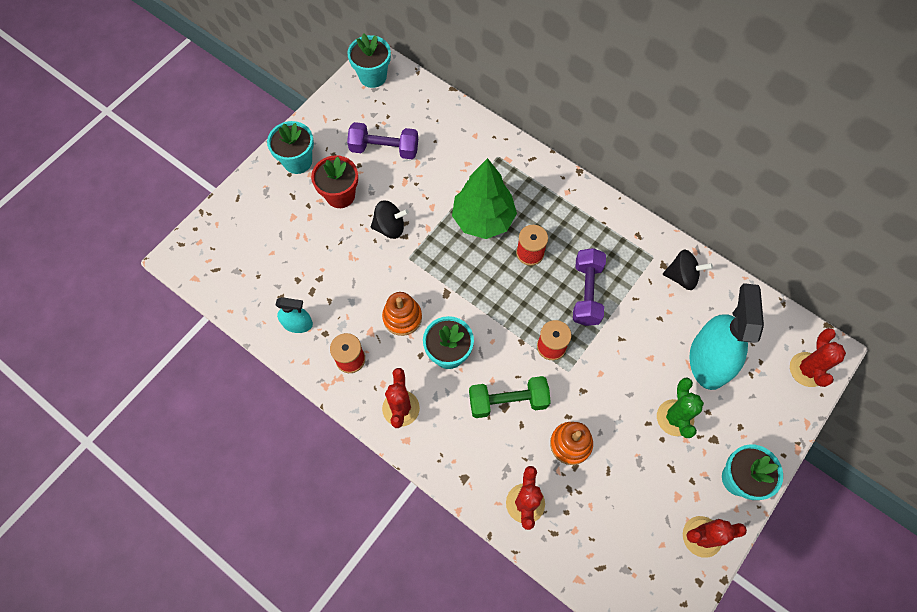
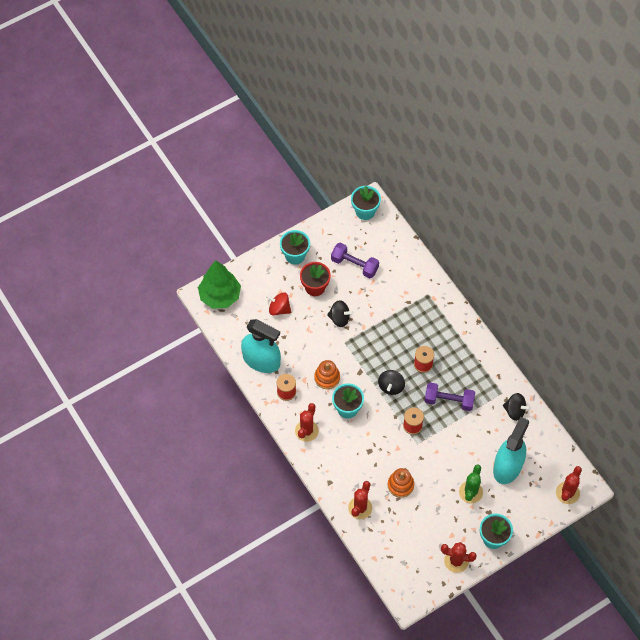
camera: 20 degrees right, 5 degrees down
turquoise spray bottle [276,297,313,333] -> turquoise spray bottle [241,319,281,373], size x2.00
green tree [452,158,517,239] -> green tree moved to [198,261,241,309]
green dumbbell [469,376,551,418] -> none
purple dumbbell [573,248,606,326] -> purple dumbbell turned 75 degrees clockwise [424,383,475,411]
none -> red spinning top [266,292,291,316]
none -> black spinning top [378,370,405,395]

